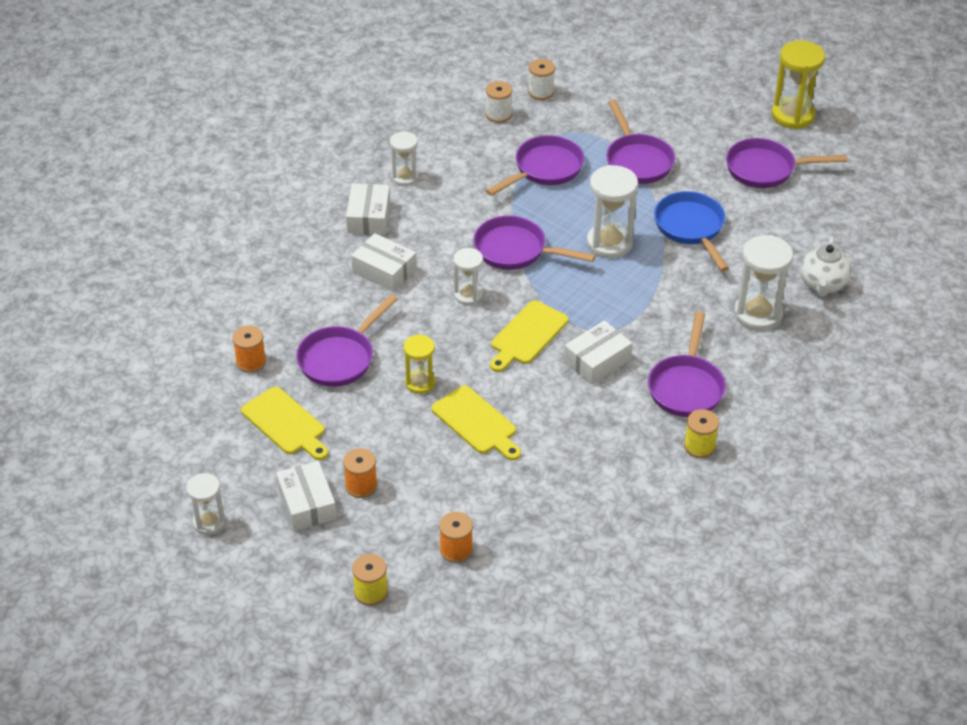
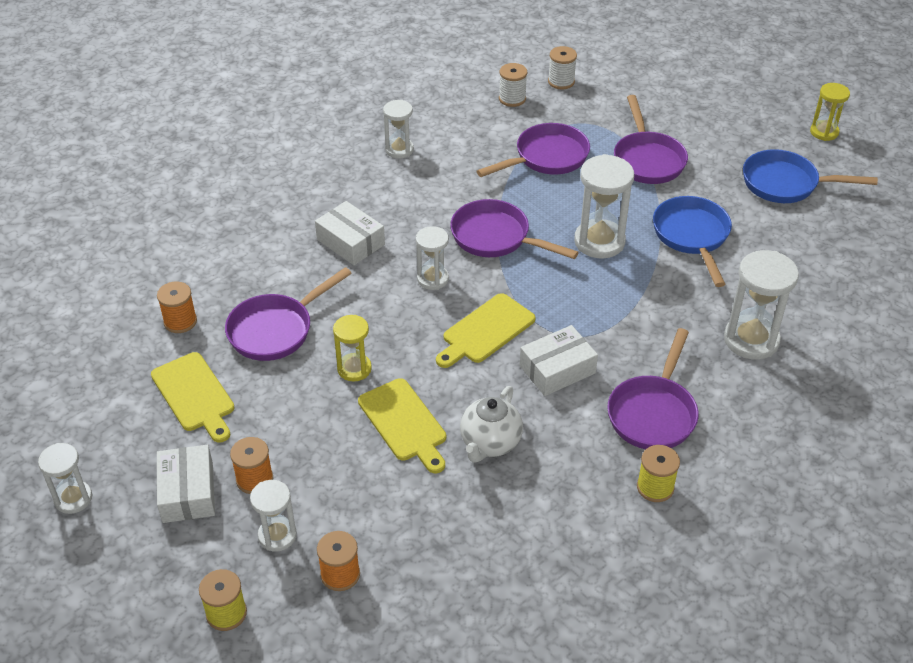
camera: 10 degrees right, 0 degrees up
white box [346,184,390,235] -> none
purple pan [726,138,847,188] -> blue pan [743,149,878,203]
yellow hourglass [772,40,825,129] -> yellow hourglass [810,83,850,141], size x0.61
white teapot [801,237,852,297] -> white teapot moved to [460,386,523,463]
none -> white hourglass [250,480,297,551]

